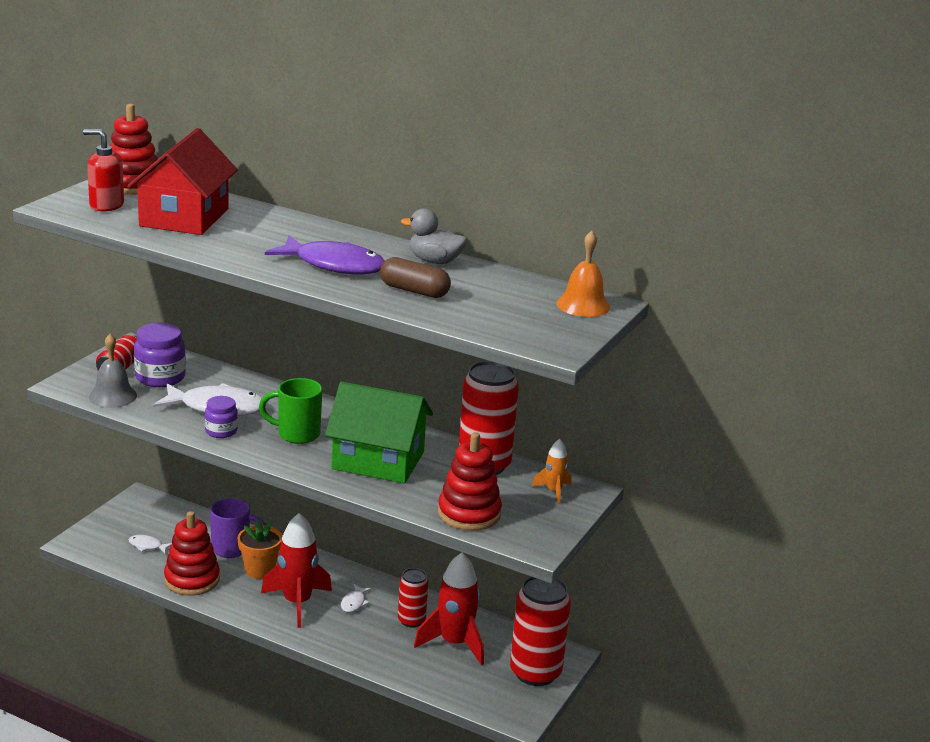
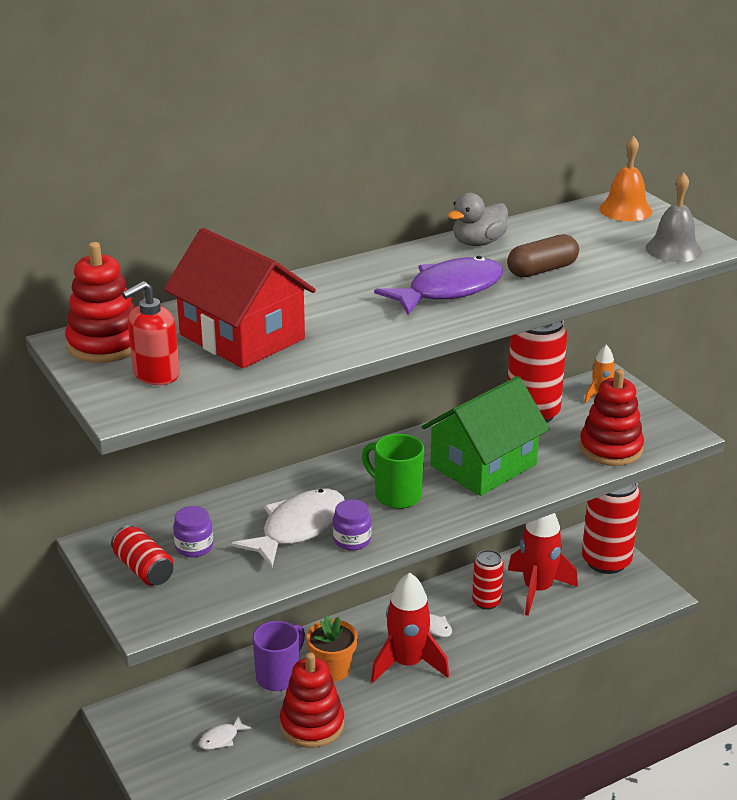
camera: 55 degrees left, 5 degrees up
grey bell [89,334,137,408] -> grey bell moved to [646,172,702,262]
purple jar [134,323,186,387] -> purple jar [173,506,213,557], size x0.61
green mug [259,378,322,444] -> green mug turned 90 degrees clockwise [362,434,424,509]

